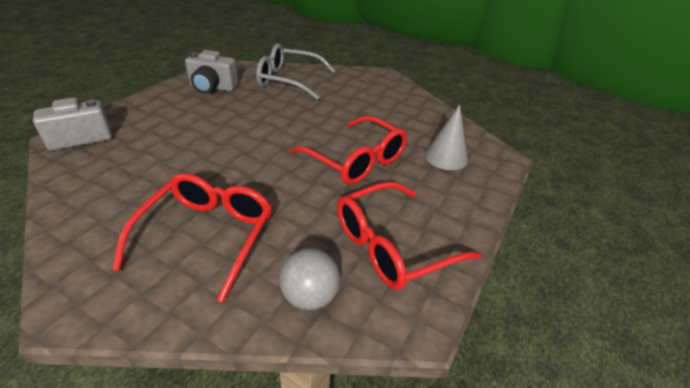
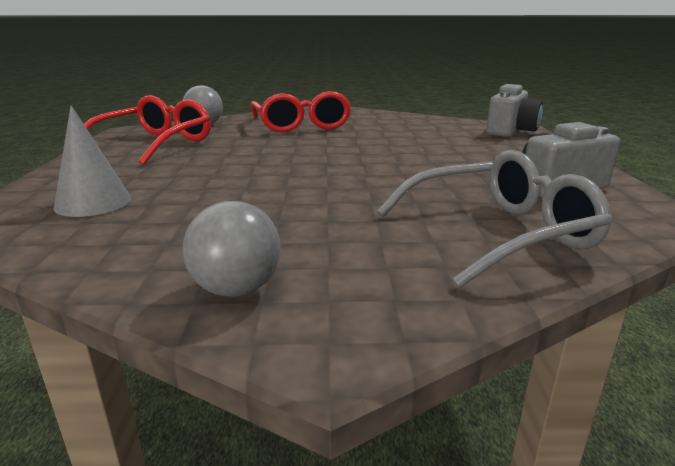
camera: 150 degrees right, 15 degrees down
red glasses [290,116,407,185] -> none
none -> grey ball [182,201,280,297]

